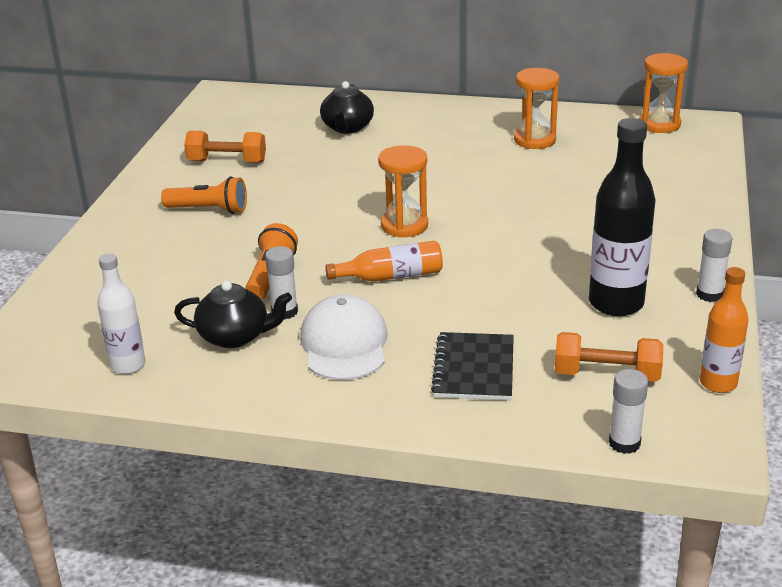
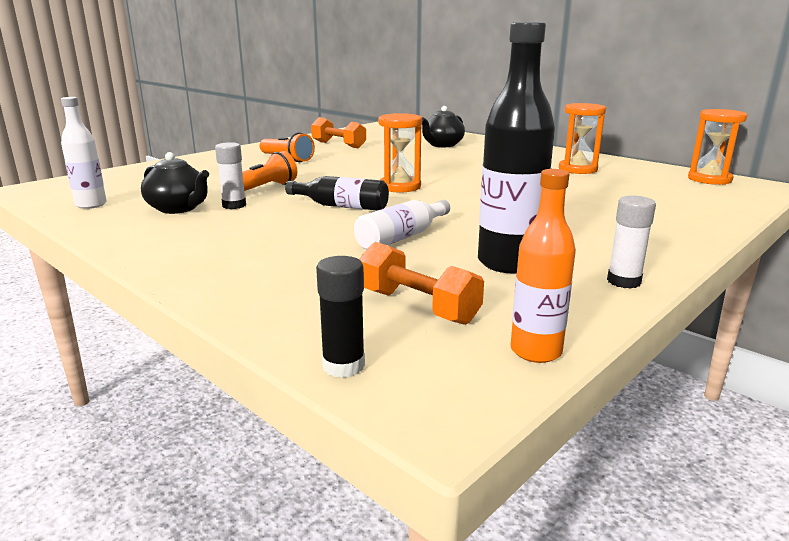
camera: 30 degrees right, 10 degrees down
white cap [300,294,388,380] -> none
orange bottle [325,241,443,282] -> black bottle [285,176,389,211]
black notebook [431,332,514,400] -> none
white glue stick [609,369,648,454] -> black glue stick [316,256,365,378]
none -> white bottle [354,200,450,250]

